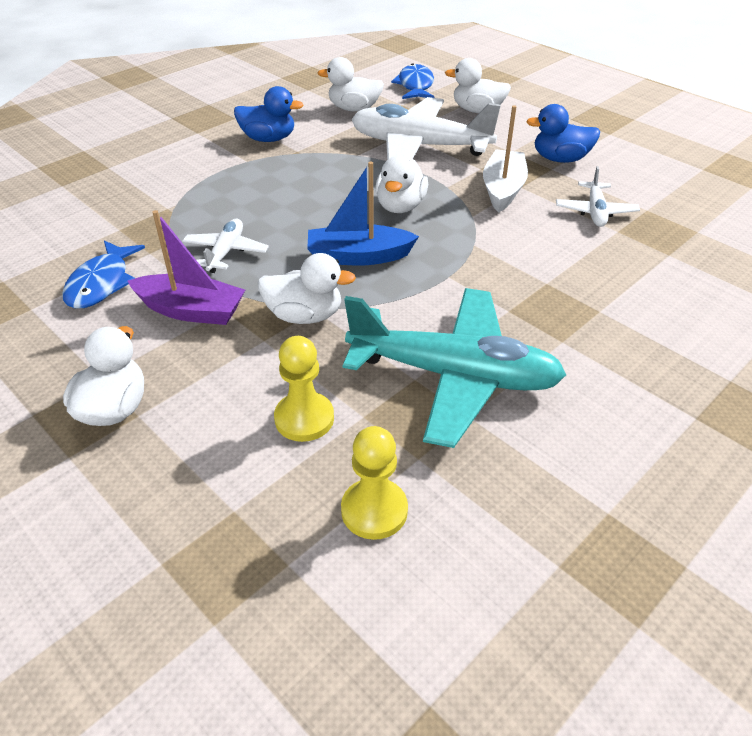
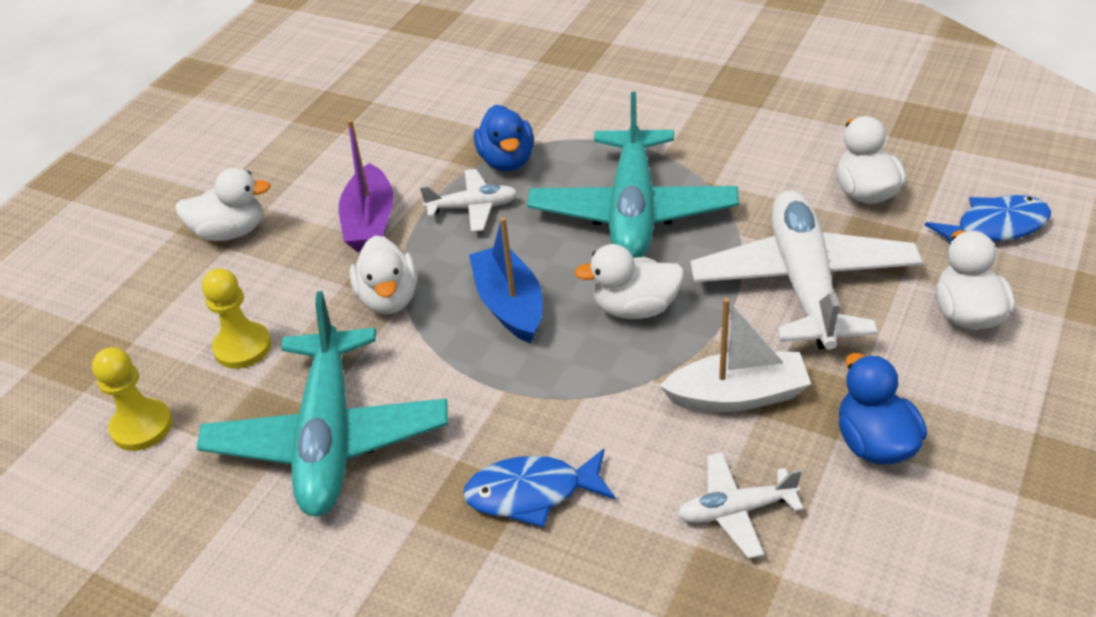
camera: 75 degrees right, 0 degrees up
blue fish [62,240,145,309] -> blue fish moved to [463,449,616,527]
blue duck [234,86,304,142] -> blue duck moved to [474,105,534,171]
none -> turquoise plane [527,92,739,258]

